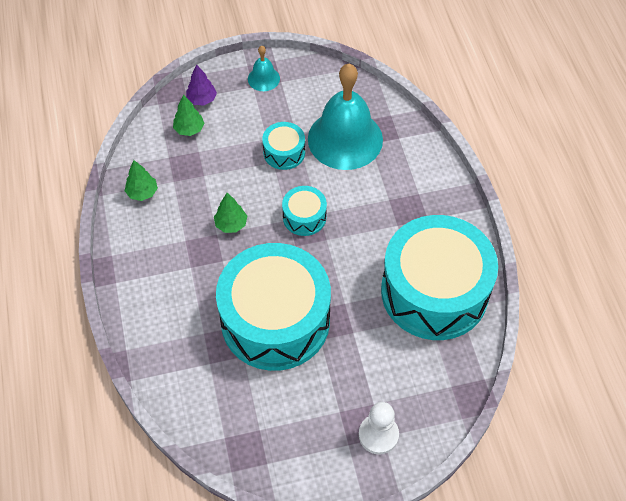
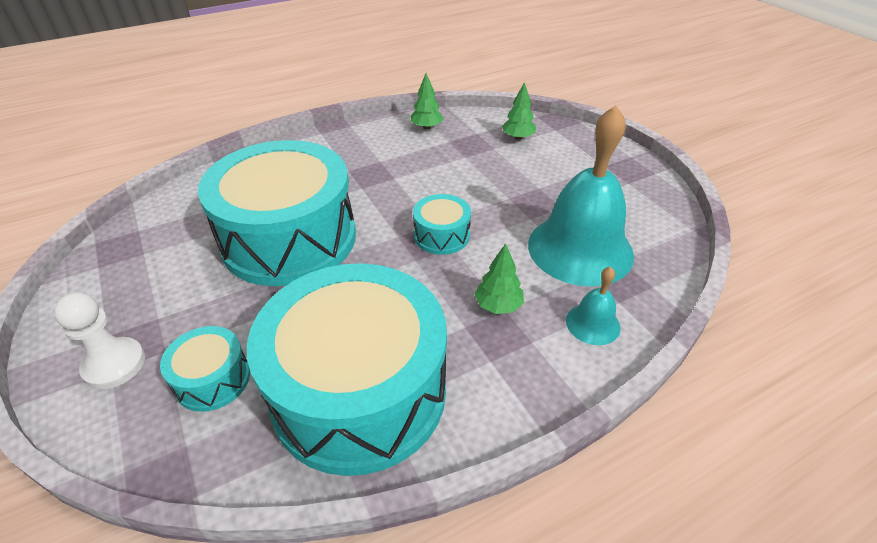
camera: 75 degrees right, 15 degrees down
purple tree [186,64,217,106] -> none
green tree [214,193,247,233] -> green tree moved to [474,243,524,314]
turquoise bell [248,46,280,91] -> turquoise bell moved to [566,267,621,345]
turquoise drum [262,122,305,170] -> turquoise drum moved to [160,326,250,412]

